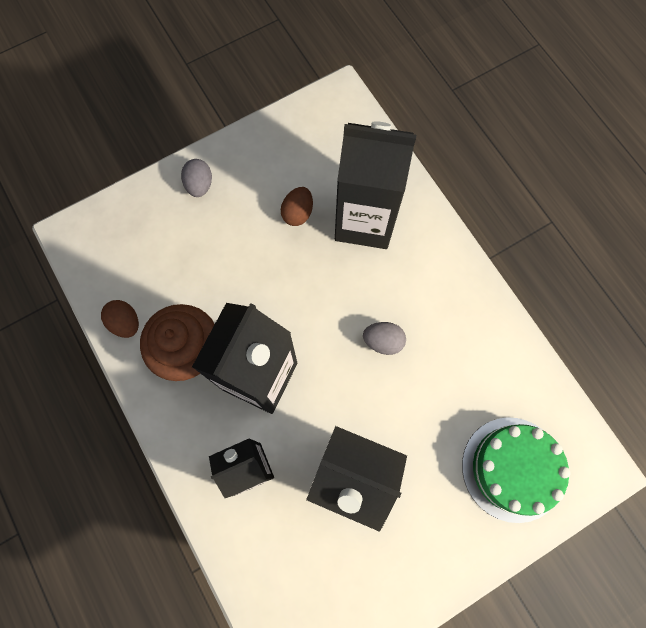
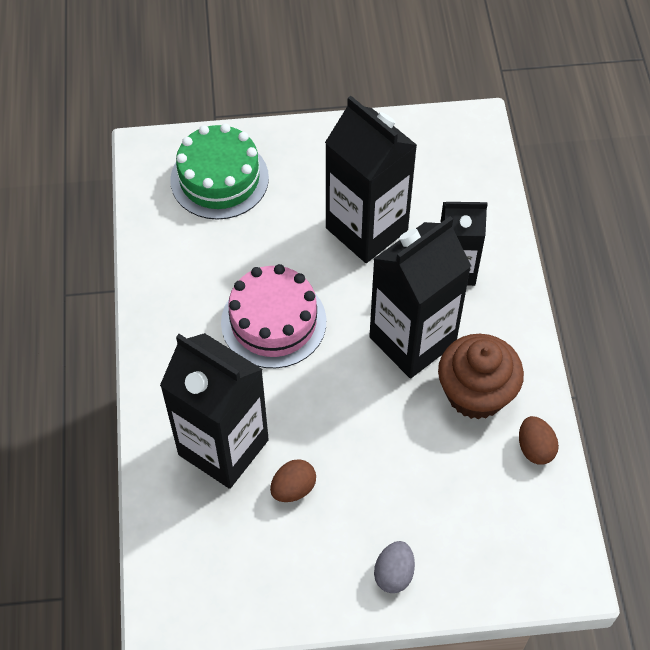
camera: 155 degrees left, 15 degrees down
grey egg [363,322,406,355] -> pink cake [221,264,326,368]

